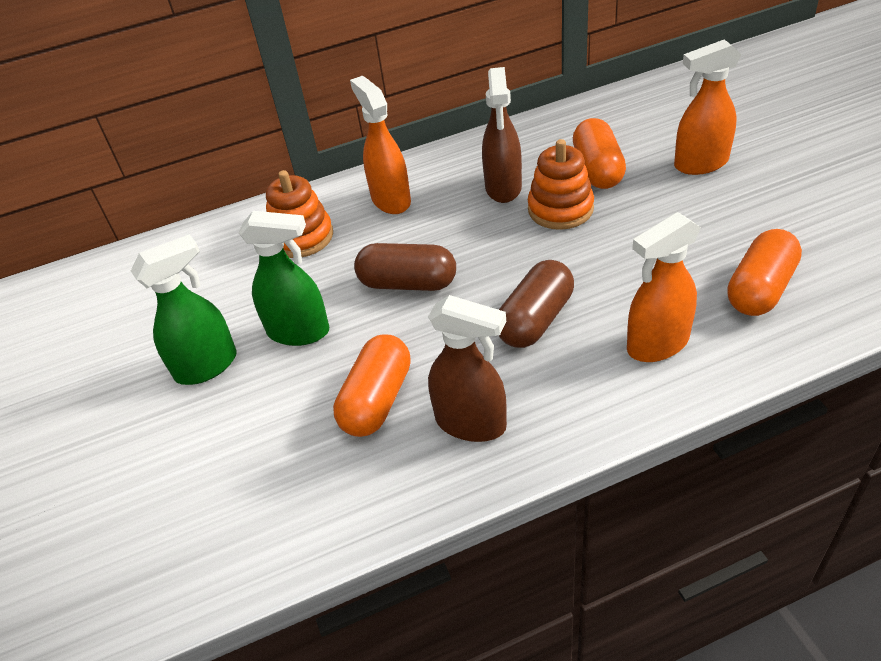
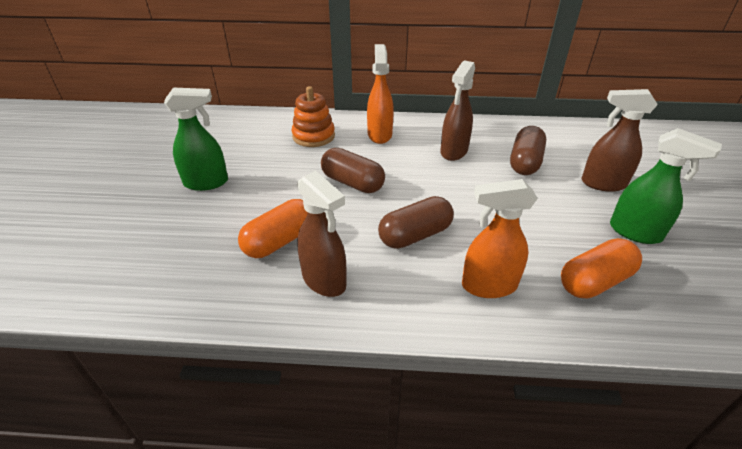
camera: 20 degrees right, 5 degrees down
green spray bottle [238,211,329,346] -> green spray bottle moved to [610,128,722,244]
orange stacking toy [528,139,594,230] -> none
orange capsule [573,118,626,189] -> brown capsule [510,126,546,175]
orange spray bottle [674,39,741,175] -> brown spray bottle [582,89,658,192]

